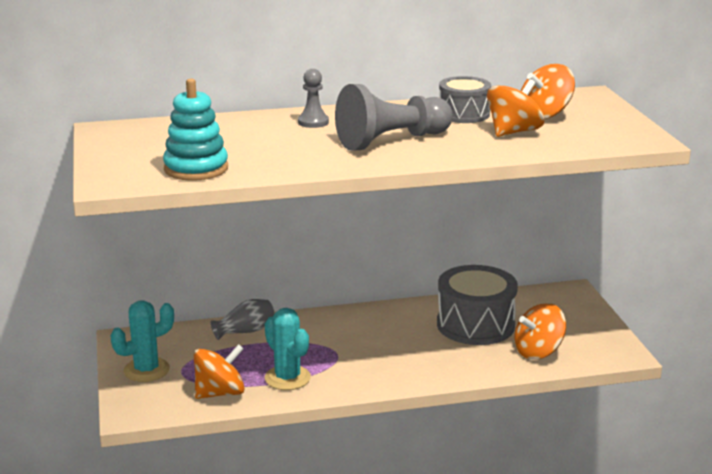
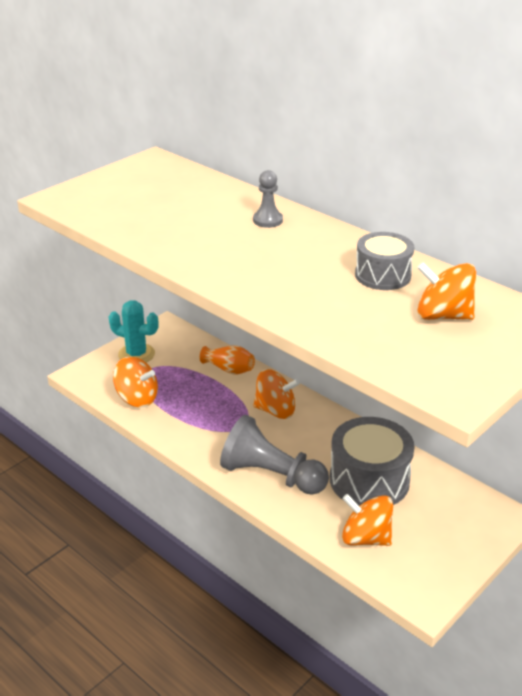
camera: 55 degrees right, 10 degrees up
turquoise stacking toy [163,79,228,181] -> none
grey vase [211,299,275,340] -> orange vase [200,346,255,374]
turquoise cactus [265,308,311,390] -> none
grey pawn [335,84,453,151] -> grey pawn moved to [220,415,329,495]
orange spinning top [487,79,544,137] -> orange spinning top moved to [253,369,300,419]

